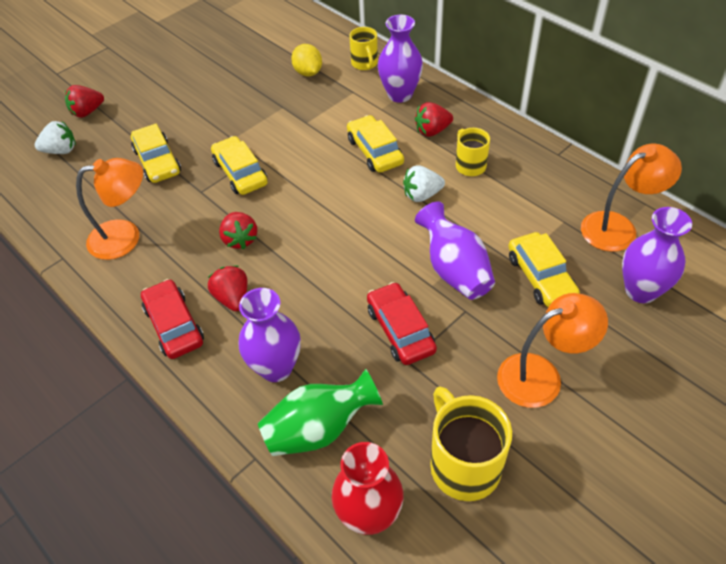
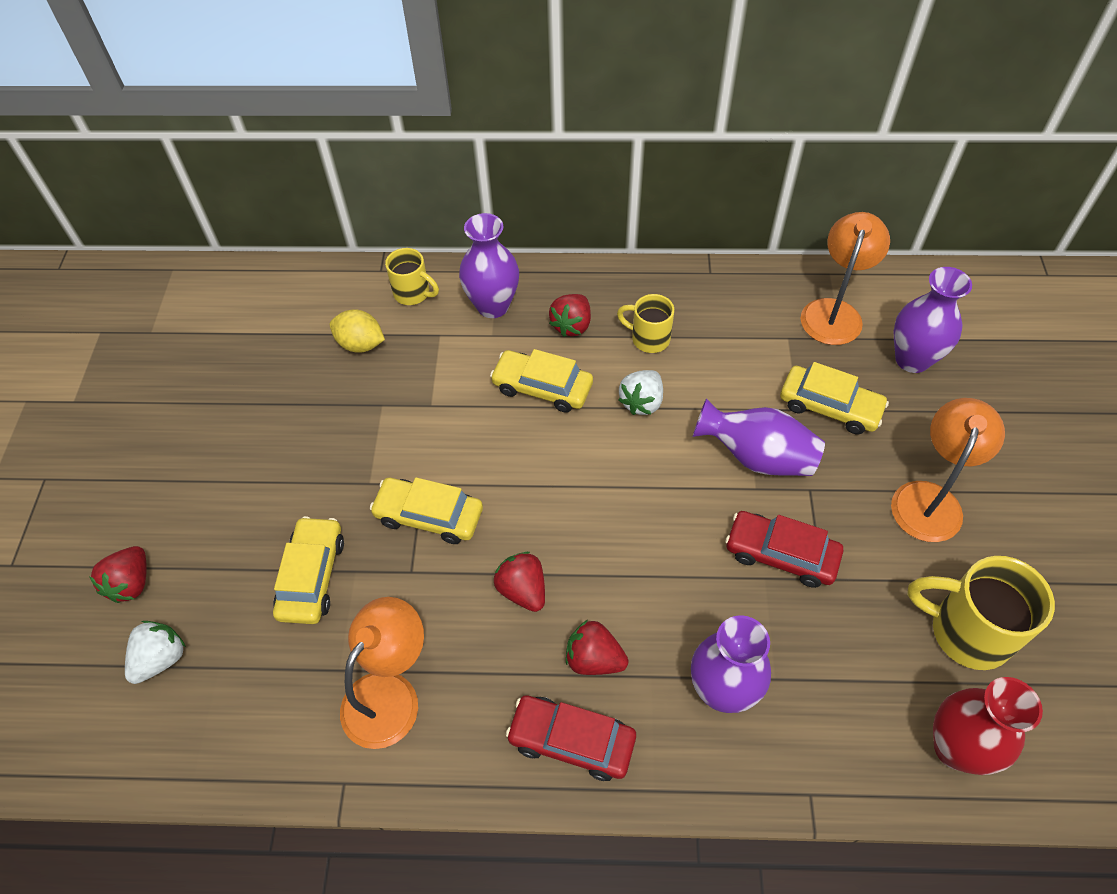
camera: 45 degrees left, 5 degrees up
yellow car [131,124,181,183] -> yellow car turned 105 degrees counterclockwise [273,516,344,624]
red strawberry [219,212,258,249] -> red strawberry turned 150 degrees counterclockwise [494,552,545,612]
green vase [258,369,383,456] -> none

